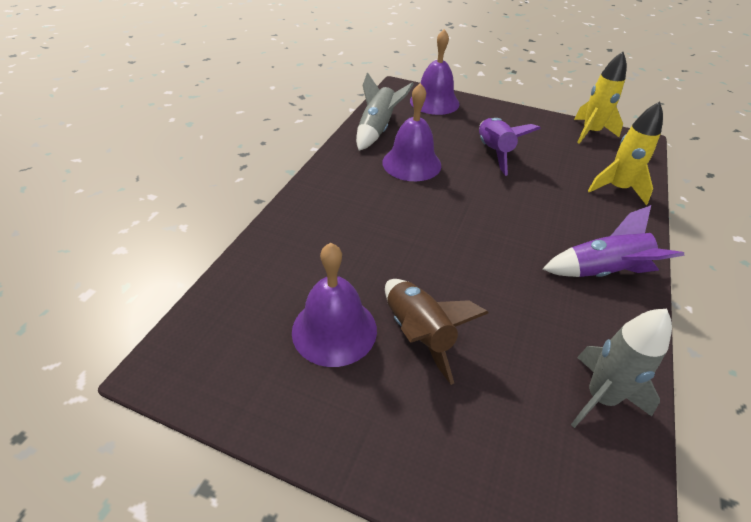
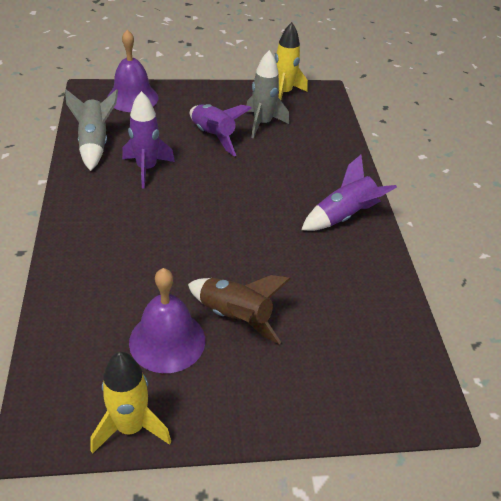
camera: 30 degrees left, 0 degrees up
purple bell [382,83,441,181] -> purple rocket [122,91,175,188]
grey rocket [571,309,672,428] -> grey rocket moved to [246,50,289,138]
yellow rocket [588,102,663,205] -> yellow rocket moved to [90,352,171,454]

